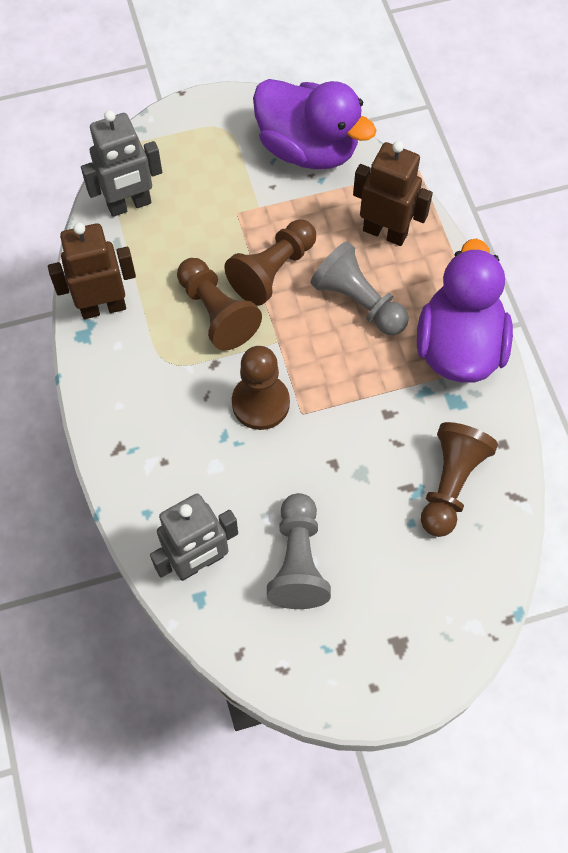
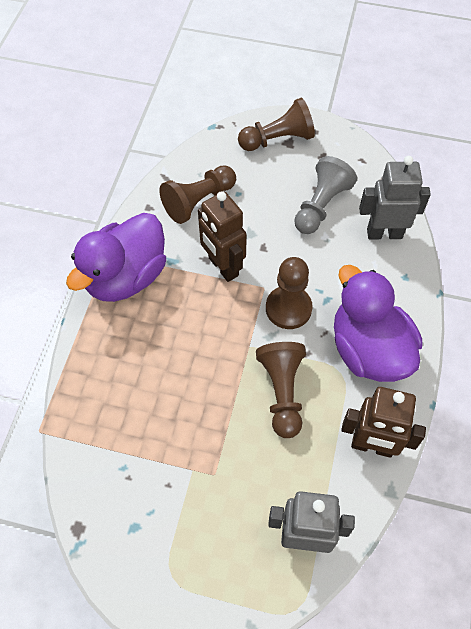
camera: 150 degrees left, 5 degrees down
brown pawn [224,219,316,306] -> brown pawn moved to [238,98,315,151]
purple duck [253,79,376,169] -> purple duck moved to [334,265,423,382]
grey pawn [310,241,409,335] -> none
brown robot [353,141,433,246] -> brown robot moved to [198,191,247,282]

